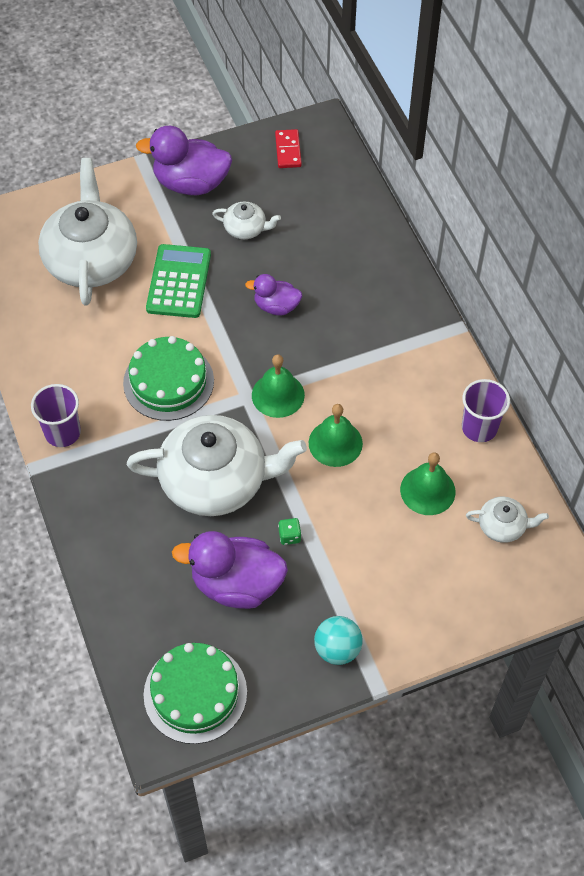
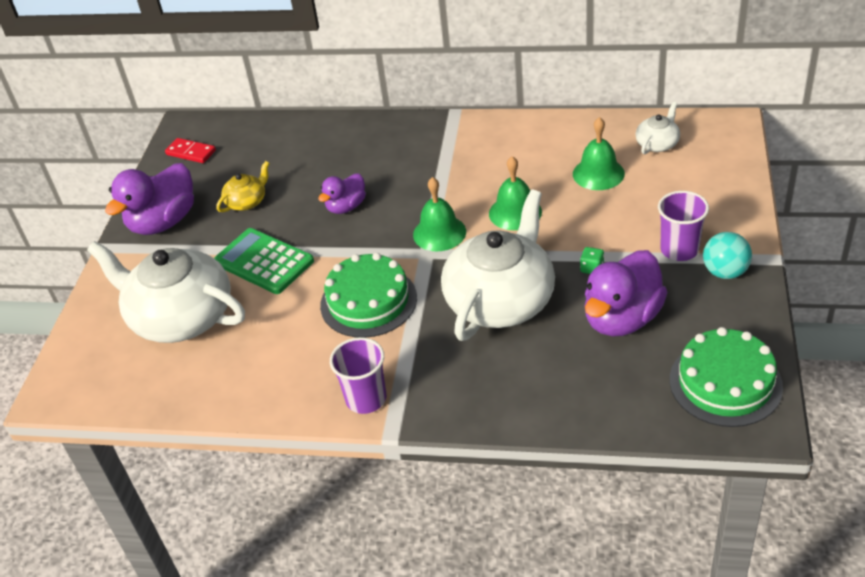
camera: 55 degrees left, 15 degrees down
white teapot [212,201,281,239] -> yellow teapot [217,161,270,212]
purple cup [462,379,510,442] -> purple cup moved to [658,191,709,261]

